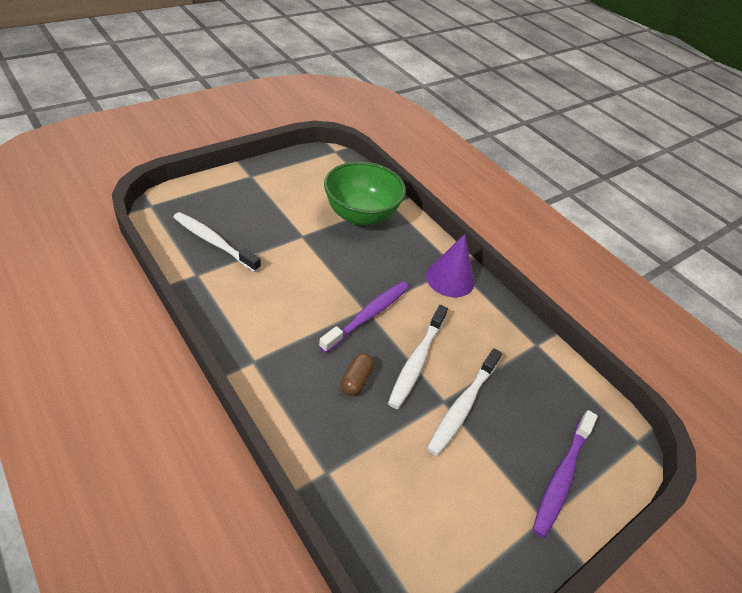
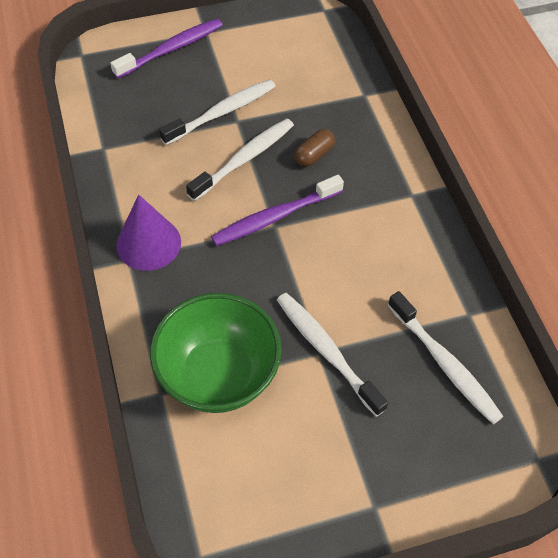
camera: 155 degrees left, 10 degrees up
none -> white toothbrush [277,293,388,417]

